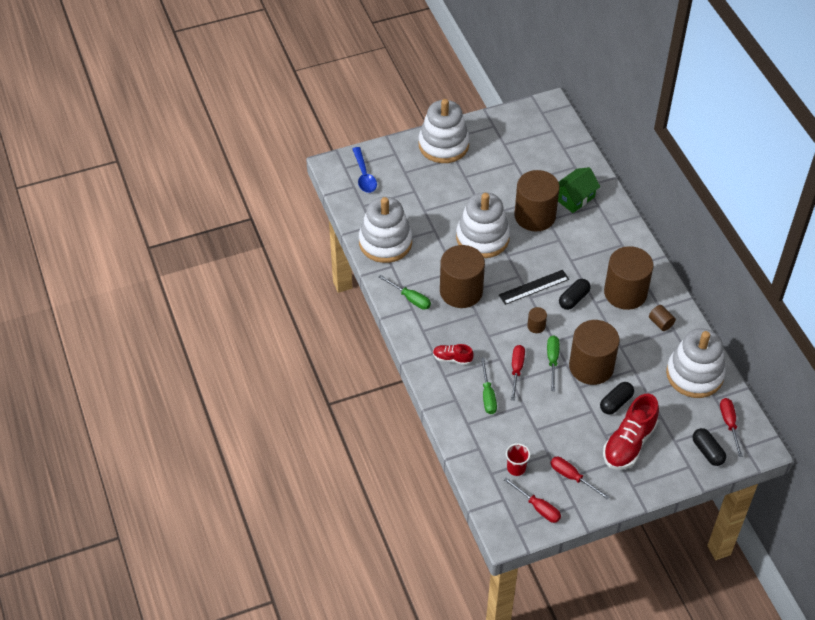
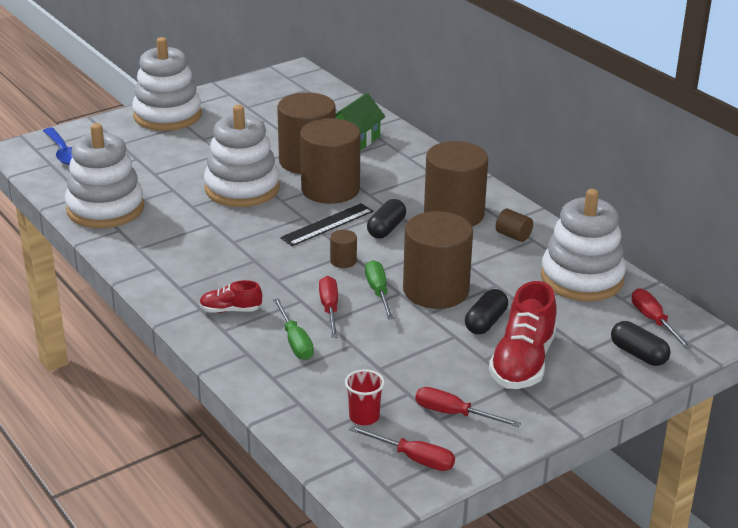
camera: 15 degrees left, 20 degrees down
green screwdriver [378,275,431,310] -> none
brown cylinder [440,245,485,308] -> brown cylinder moved to [300,118,360,204]

